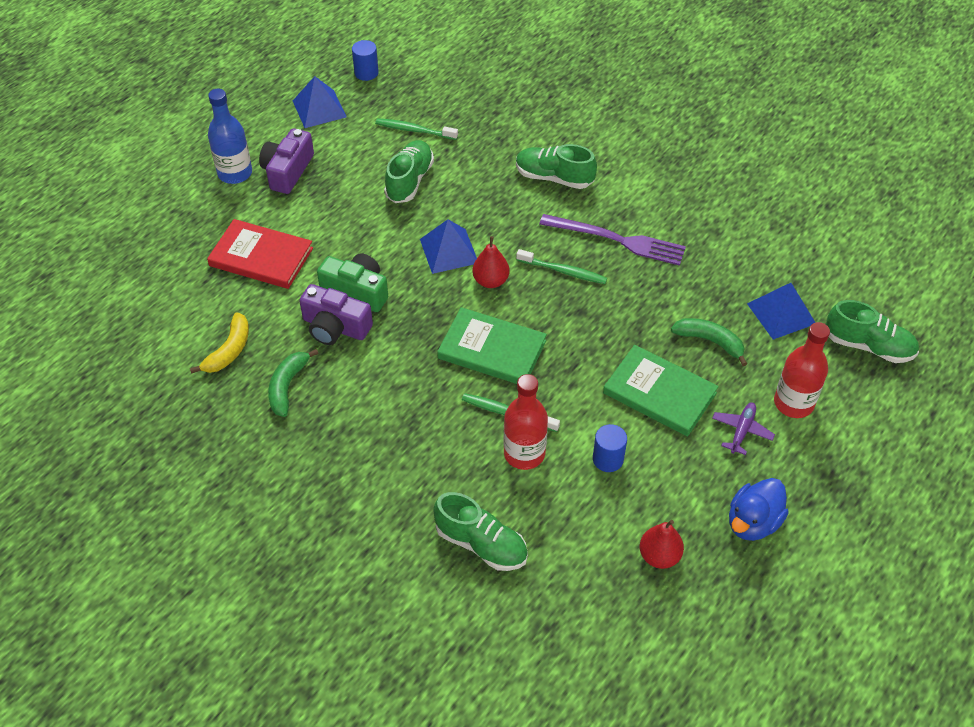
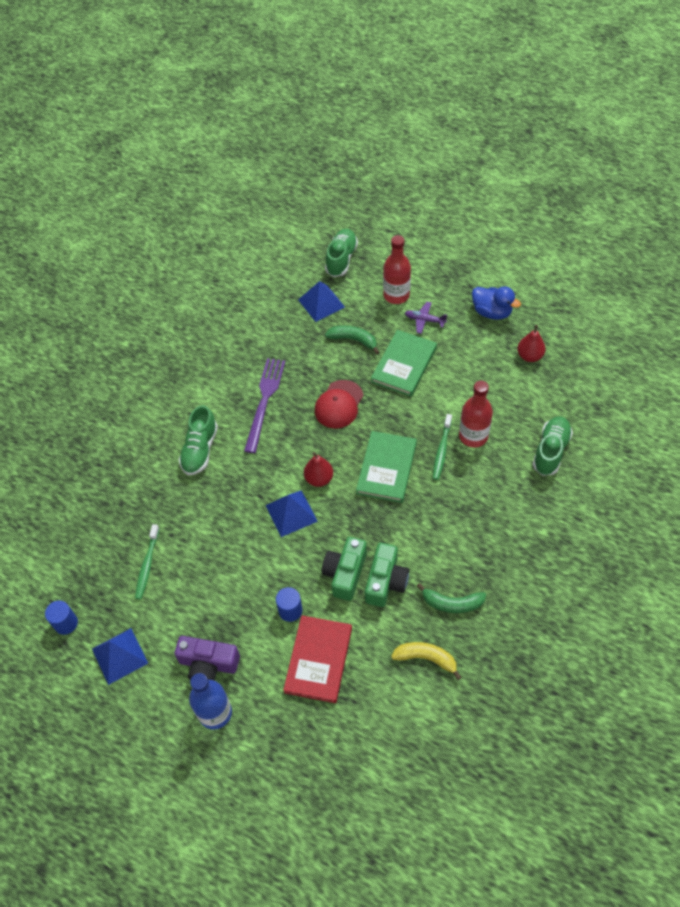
camera: 95 degrees left, 5 degrees up
purple camera [299,284,373,345] -> green camera [365,543,409,607]
green shoe [384,140,434,203] -> none
green toothbrush [516,249,607,284] -> none
blue cylinder [593,424,627,472] -> blue cylinder moved to [276,587,302,622]
green banana [671,318,747,366] -> green banana turned 90 degrees clockwise [325,325,379,354]
none -> red cap [315,380,364,428]

